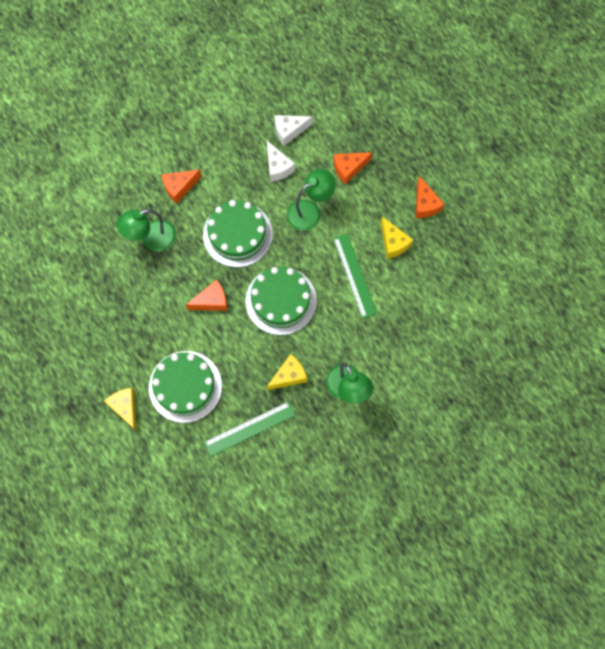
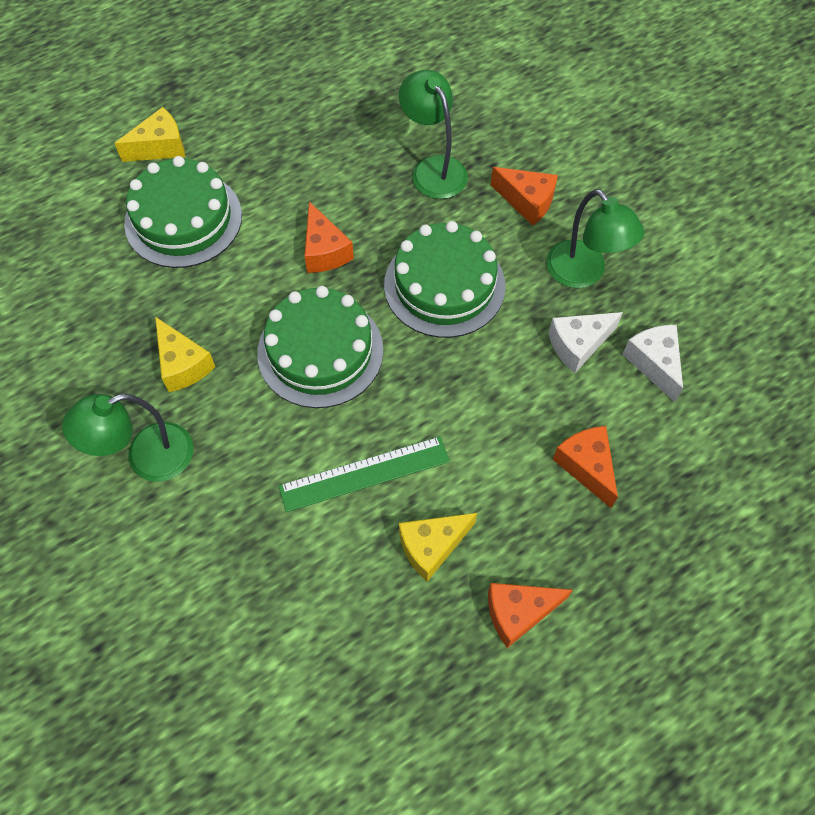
camera: 90 degrees right, 10 degrees down
orange cheese [161,170,202,204] -> orange cheese turned 150 degrees clockwise [490,167,558,226]
green ruler [204,401,296,457] -> none
green lamp [287,169,336,231] -> green lamp moved to [547,189,644,288]

